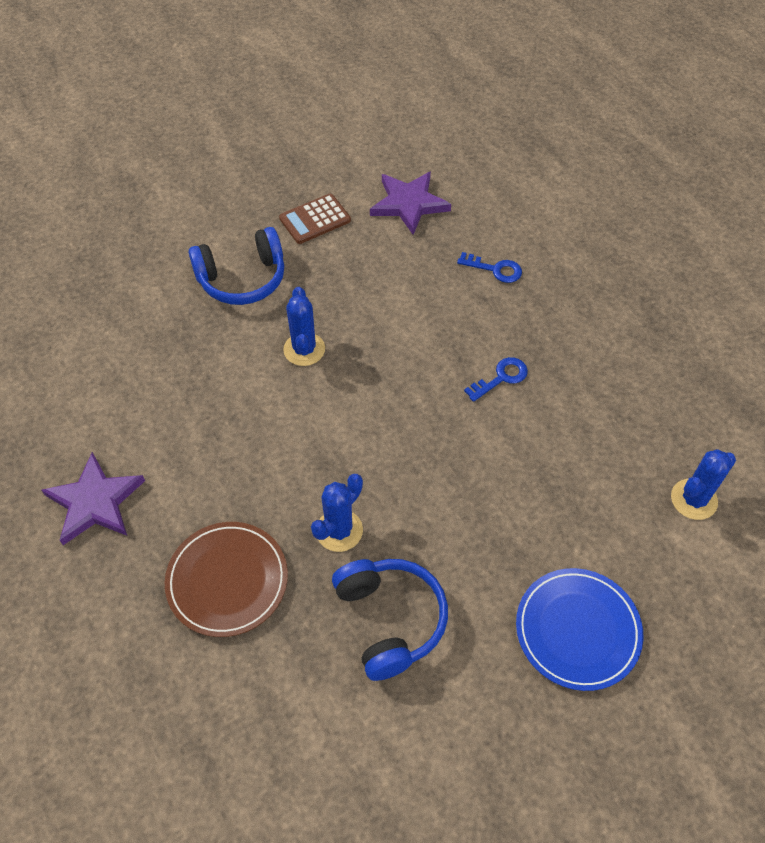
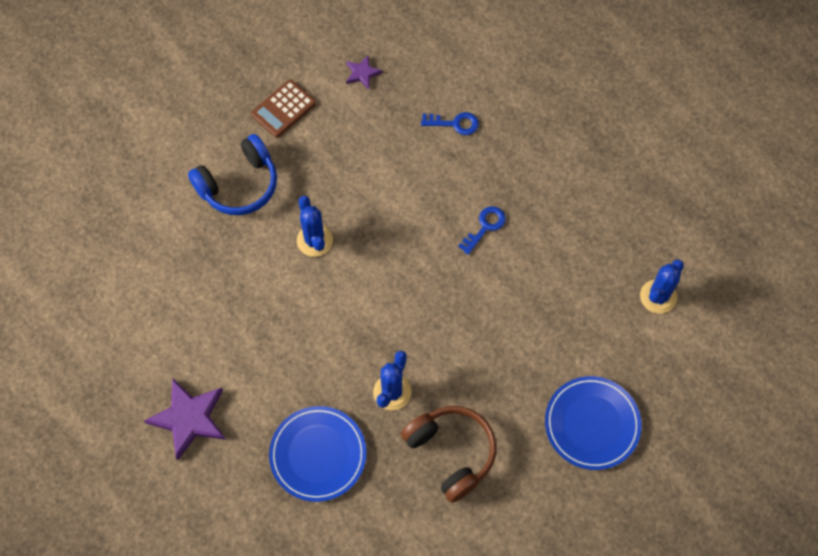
camera: 15 degrees left, 10 degrees up
brown plate [165,522,288,637] -> blue plate [269,406,366,502]
blue headphones [332,559,448,681] -> brown headphones [401,406,496,503]
purple star [370,172,451,235] -> purple star [346,55,383,89], size x0.52

